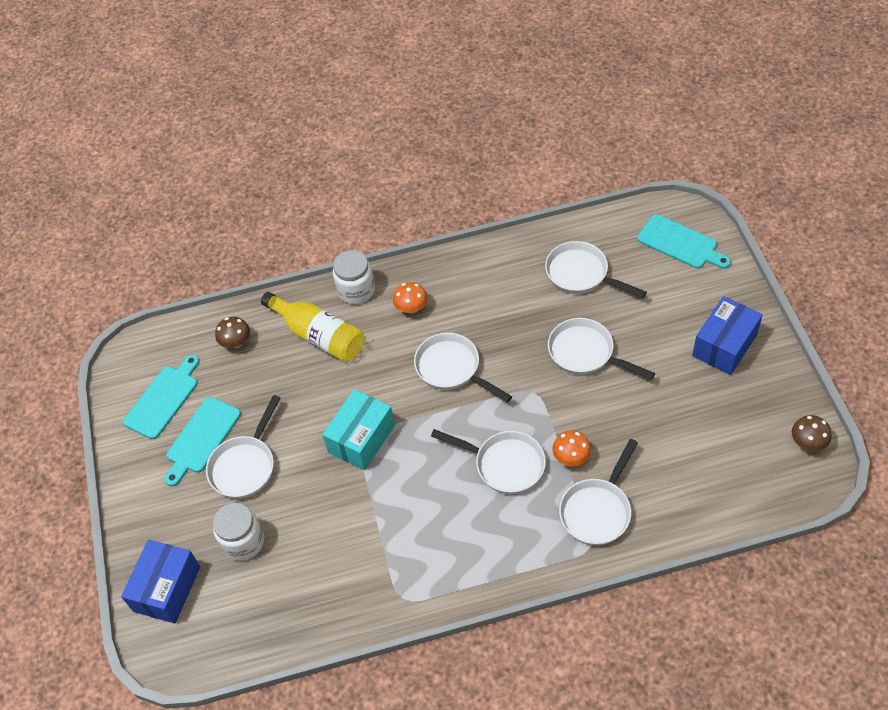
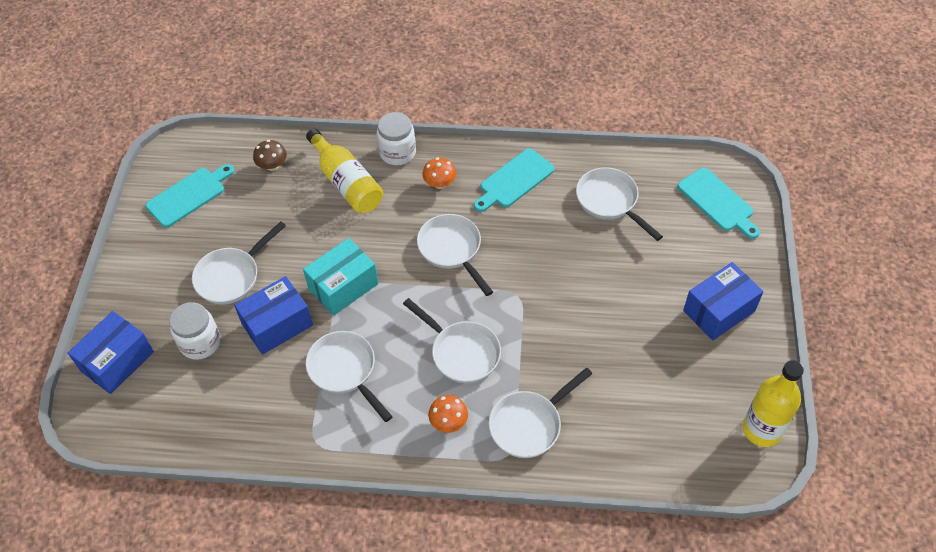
camera: 15 degrees right, 0 degrees up
turquoise cutting board [164,397,241,487] -> turquoise cutting board moved to [474,148,554,212]
white pan [548,318,655,380] -> white pan moved to [306,331,393,422]
orange mushroom [552,430,591,466] -> orange mushroom moved to [428,395,468,433]
brown mushroom [792,415,832,451] -> yellow bottle [743,360,804,447]
none -> blue box [234,276,313,355]

